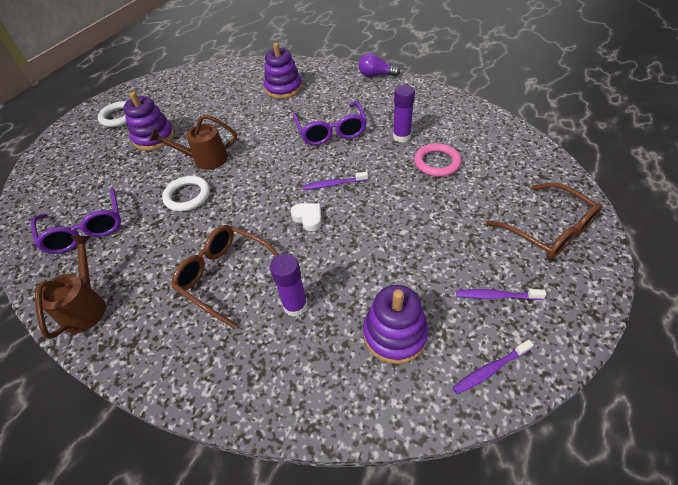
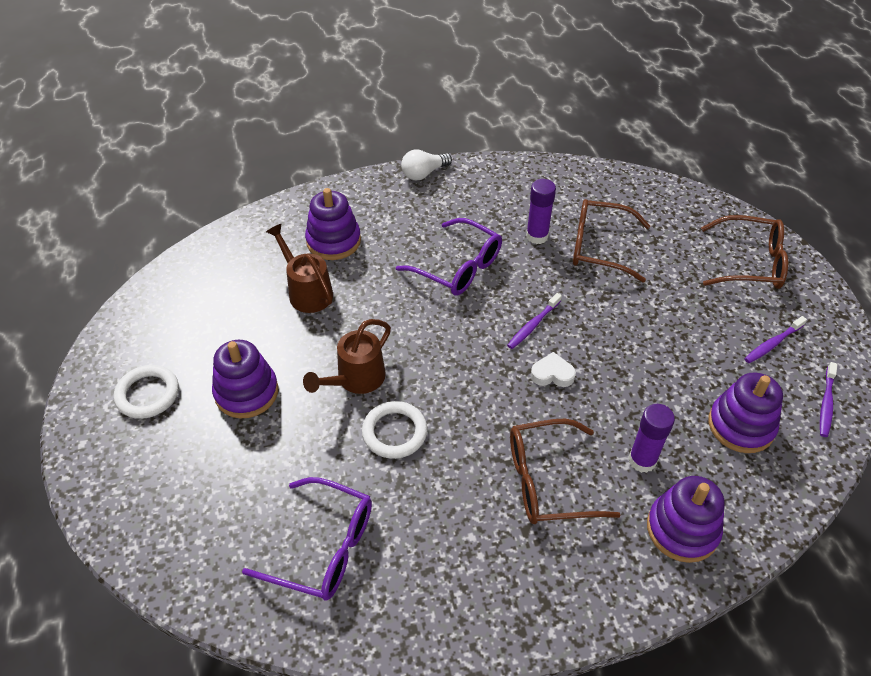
camera: 45 degrees left, 0 degrees up
brown watering can [35,236,106,339] -> brown watering can moved to [266,224,333,313]
purple light bulb [359,53,400,77] -> white light bulb [401,149,452,180]
pink ring [414,143,461,177] -> brown glasses [573,199,650,282]
none -> purple stacking toy [647,476,725,563]

